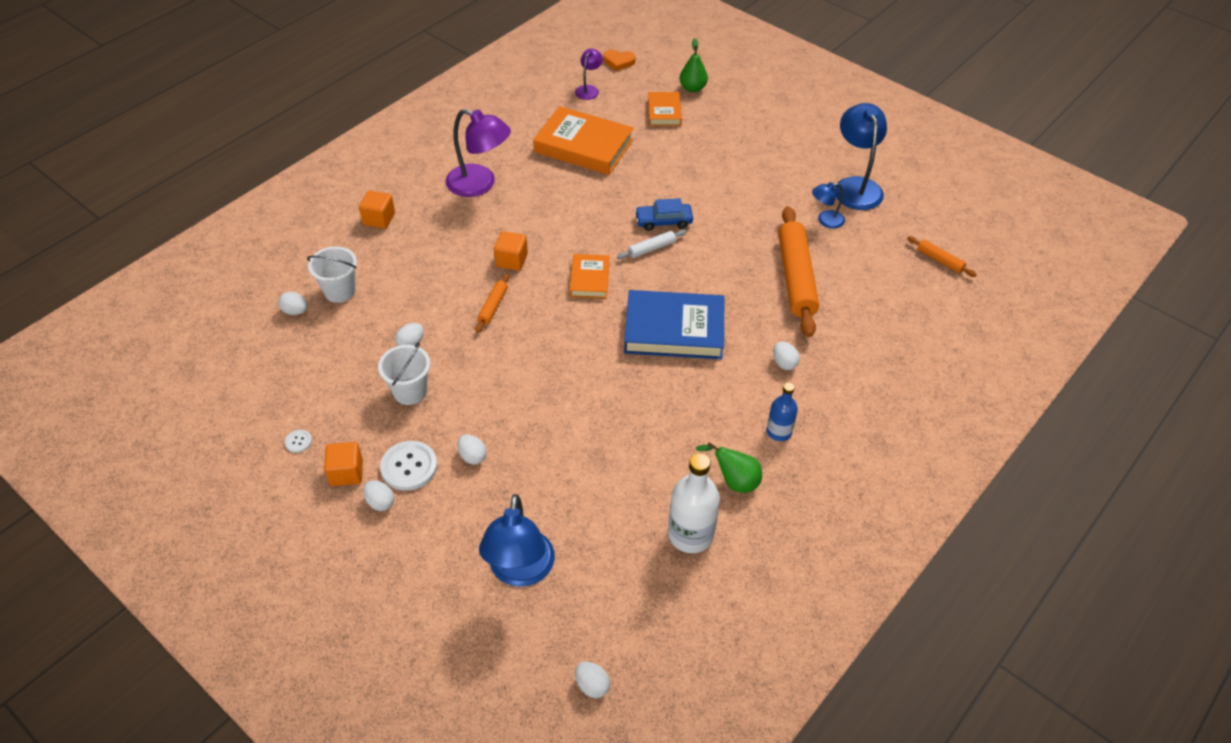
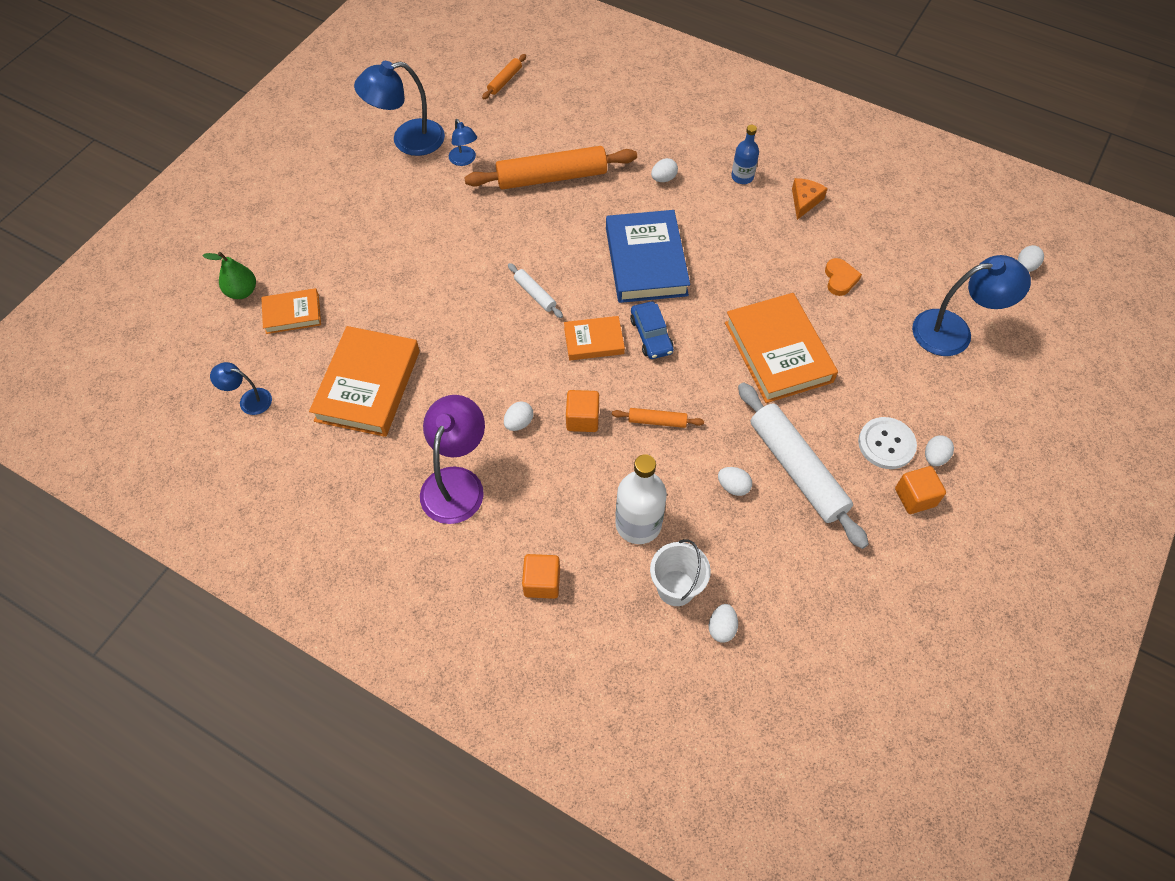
camera: 100 degrees left, 10 degrees up
white button [285,430,312,453] -> none
white bucket [378,342,430,405] -> white rolling pin [738,382,869,549]
white egg [457,435,487,465] -> white egg moved to [504,401,533,431]
purple lamp [575,48,603,100] -> blue lamp [210,362,272,415]
orange heart [603,50,636,71] -> orange heart moved to [825,258,862,296]
blue car [635,198,693,231] -> blue car moved to [630,301,674,359]
white bottle [668,453,720,553] -> white bottle moved to [615,454,667,544]
green pear [696,442,762,493] -> orange cheese [792,178,828,220]
none -> orange book [725,293,838,403]

